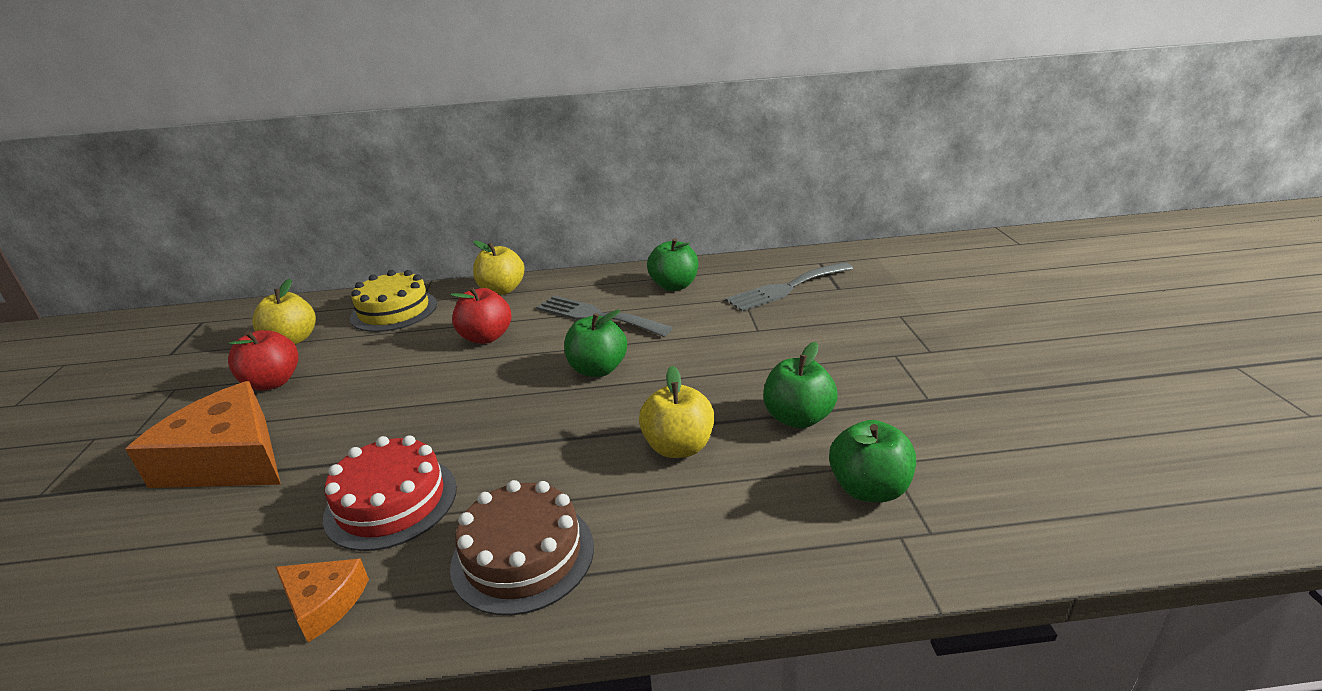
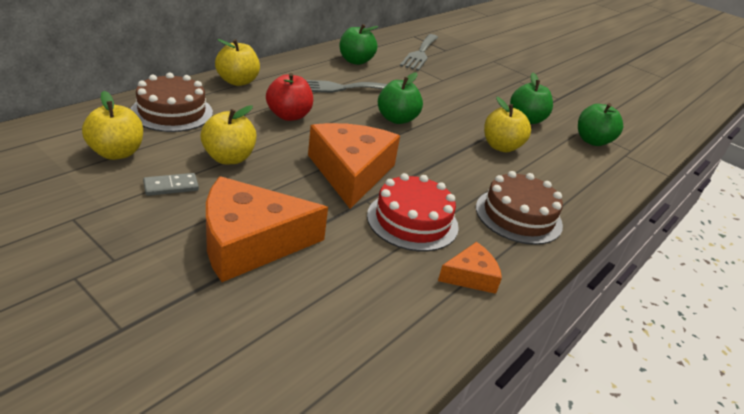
camera: 50 degrees left, 5 degrees up
red apple [228,330,299,391] -> grey domino [143,173,199,196]
yellow cake [350,270,437,332] -> brown cake [131,72,213,132]
none -> yellow apple [200,105,256,164]
none -> orange cheese [308,123,400,209]

